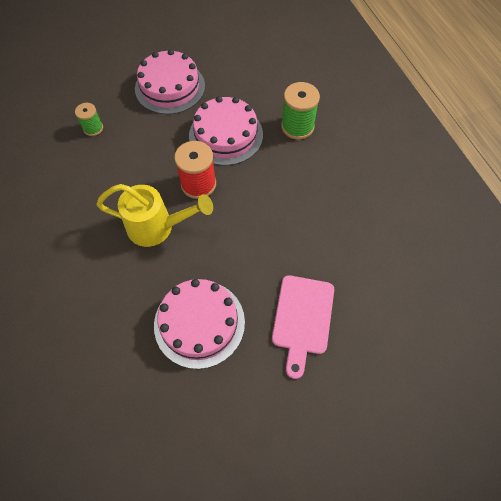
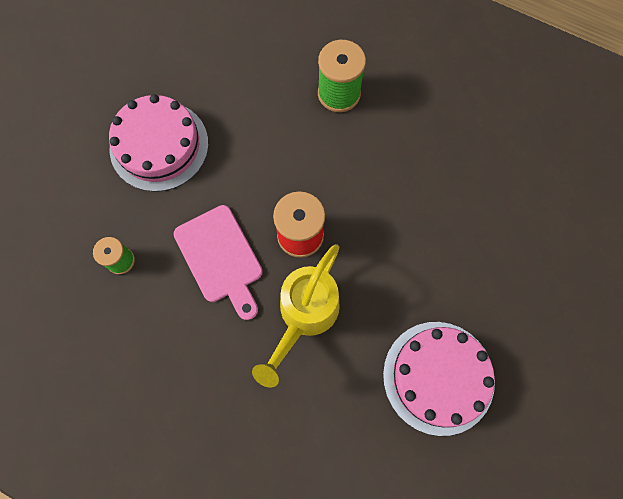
camera: 40 degrees left, 10 degrees up
yellow watering can [96,184,213,247] -> yellow watering can turned 150 degrees clockwise [252,244,340,388]
pink cake [189,96,263,166] -> none
pink cutting board [272,275,334,379] -> pink cutting board moved to [174,205,263,320]

